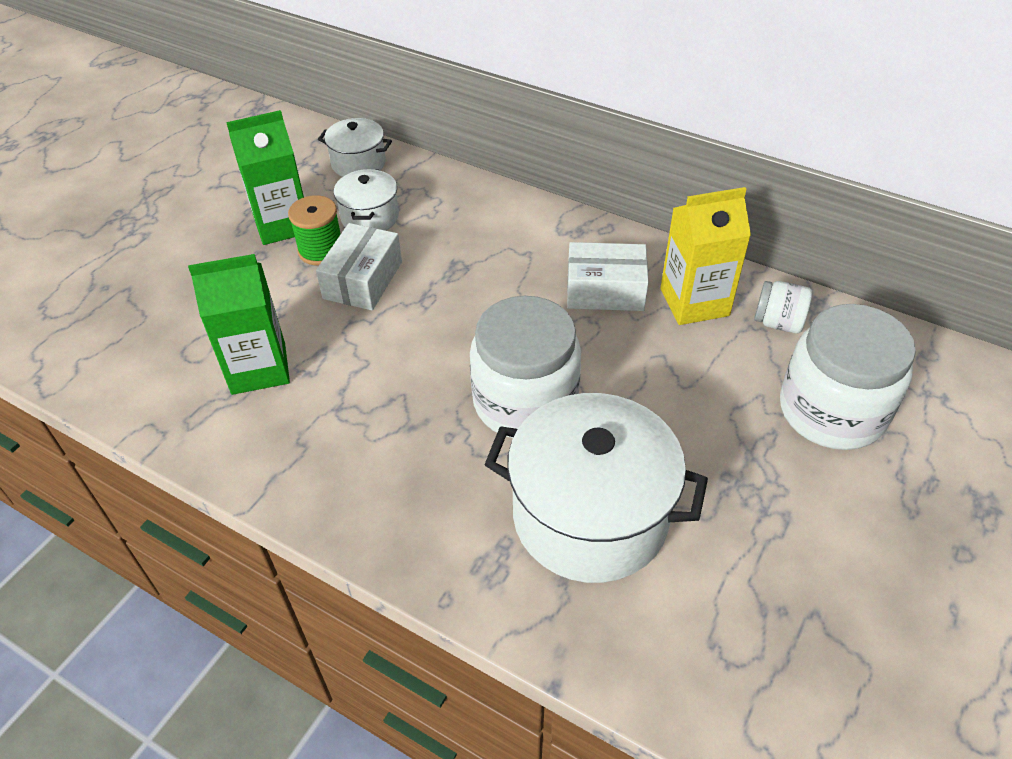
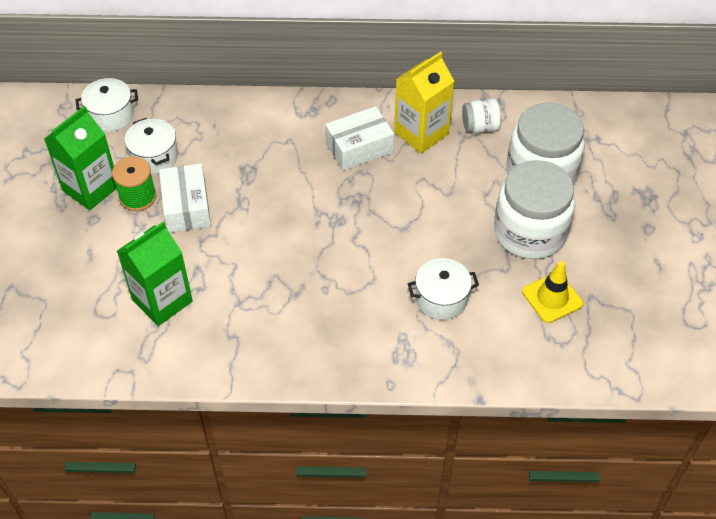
camera: 30 degrees left, 5 degrees up
white jar [470,296,581,438] -> white jar moved to [494,160,575,259]
white pot [484,393,708,583] -> white pot [408,258,479,320], size x0.51
none -> yellow traffic cone [522,261,583,323]

